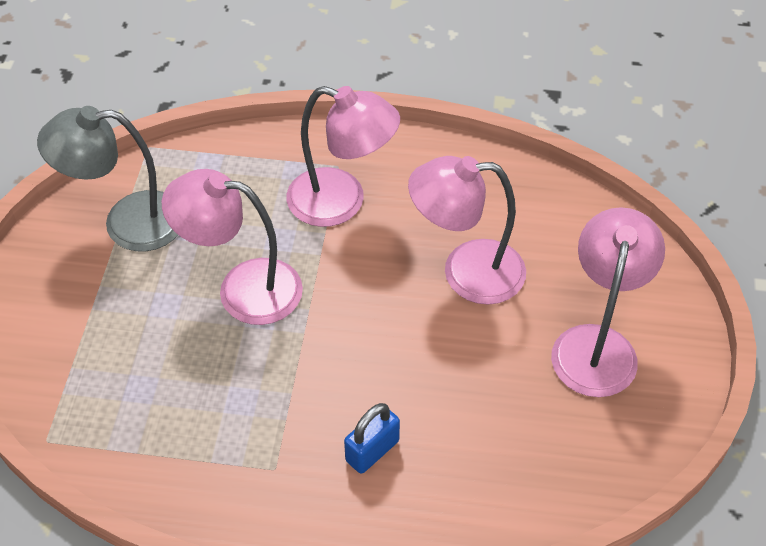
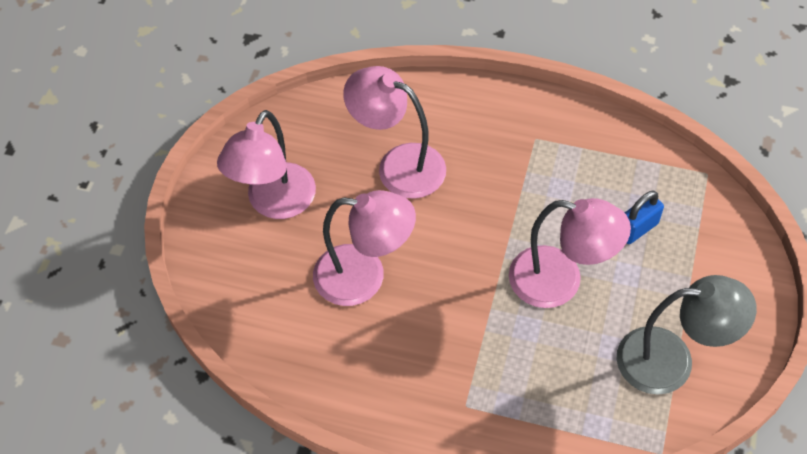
camera: 170 degrees left, 5 degrees up
pink lamp [286,86,400,227] -> pink lamp moved to [343,66,446,199]
blue padlock [344,403,400,474] -> blue padlock moved to [625,191,664,244]

